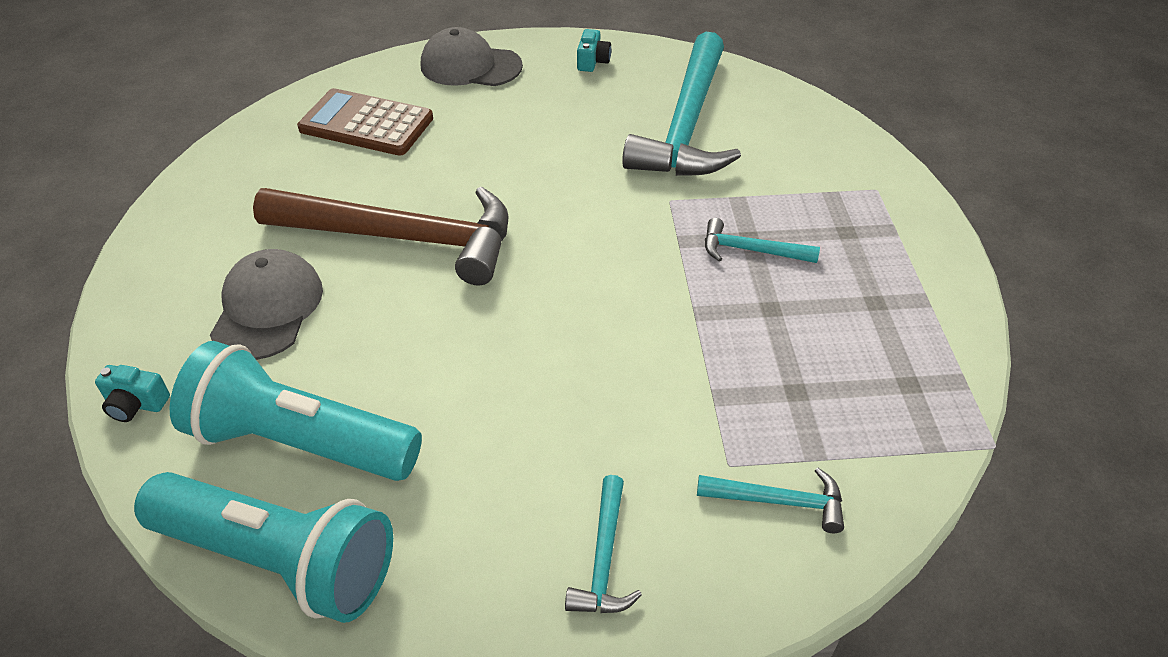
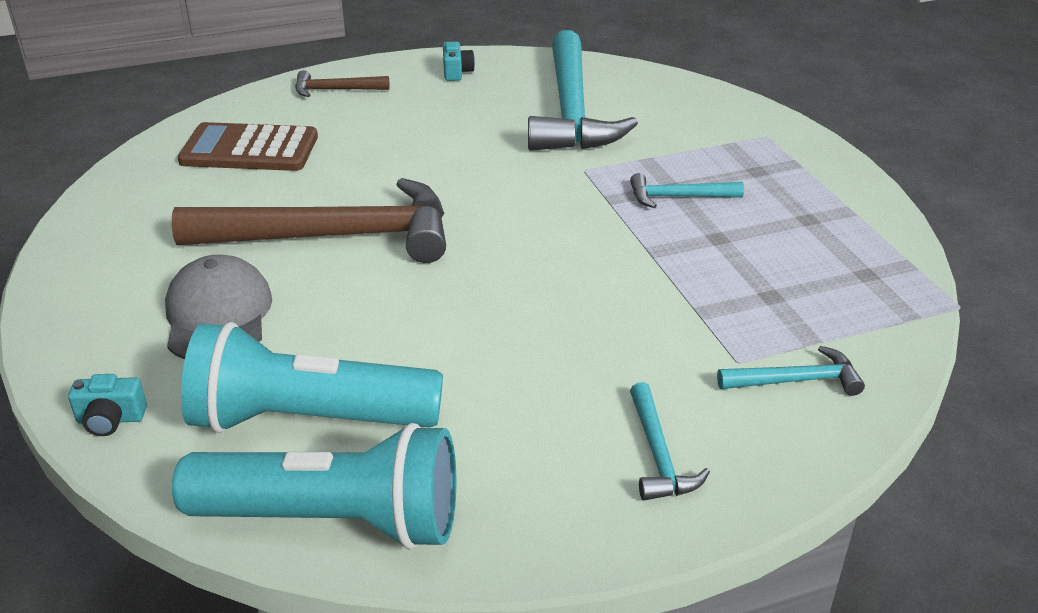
camera: 15 degrees left, 10 degrees down
grey cap [421,27,523,86] -> brown hammer [295,70,390,97]

